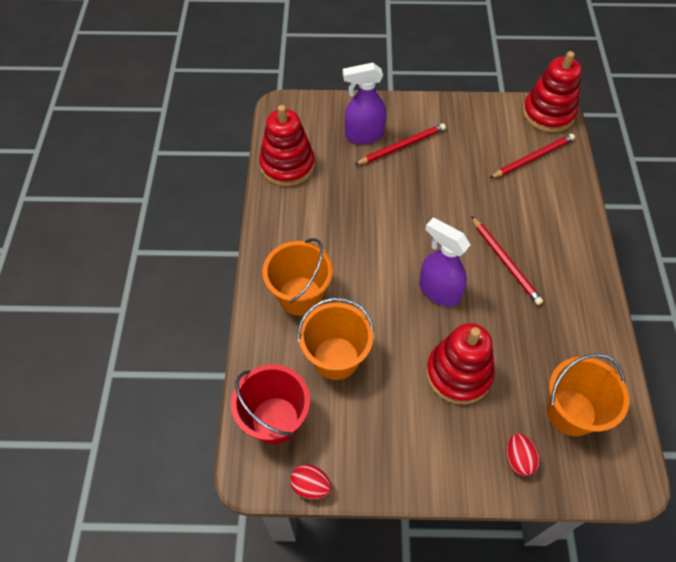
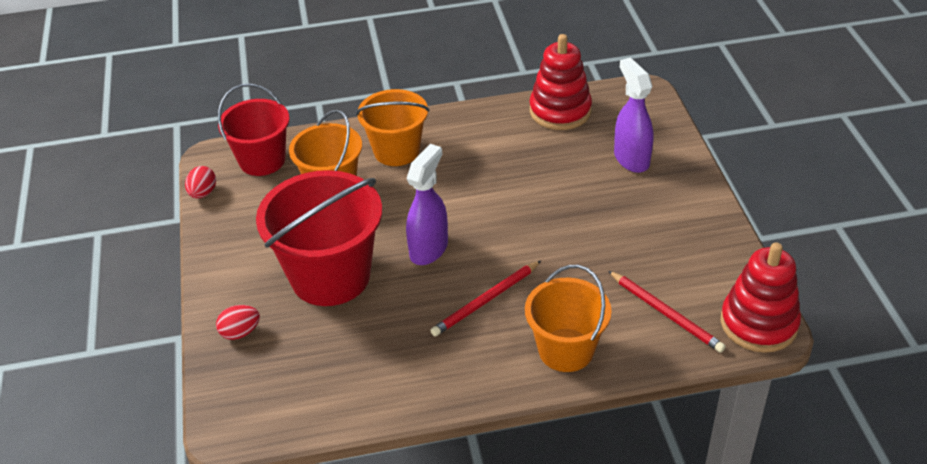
camera: 80 degrees right, 15 degrees down
red pencil [354,123,446,165] -> none
red stacking toy [426,323,495,404] -> red bucket [256,170,382,306]
orange bucket [547,354,629,436] -> orange bucket moved to [525,265,612,372]

